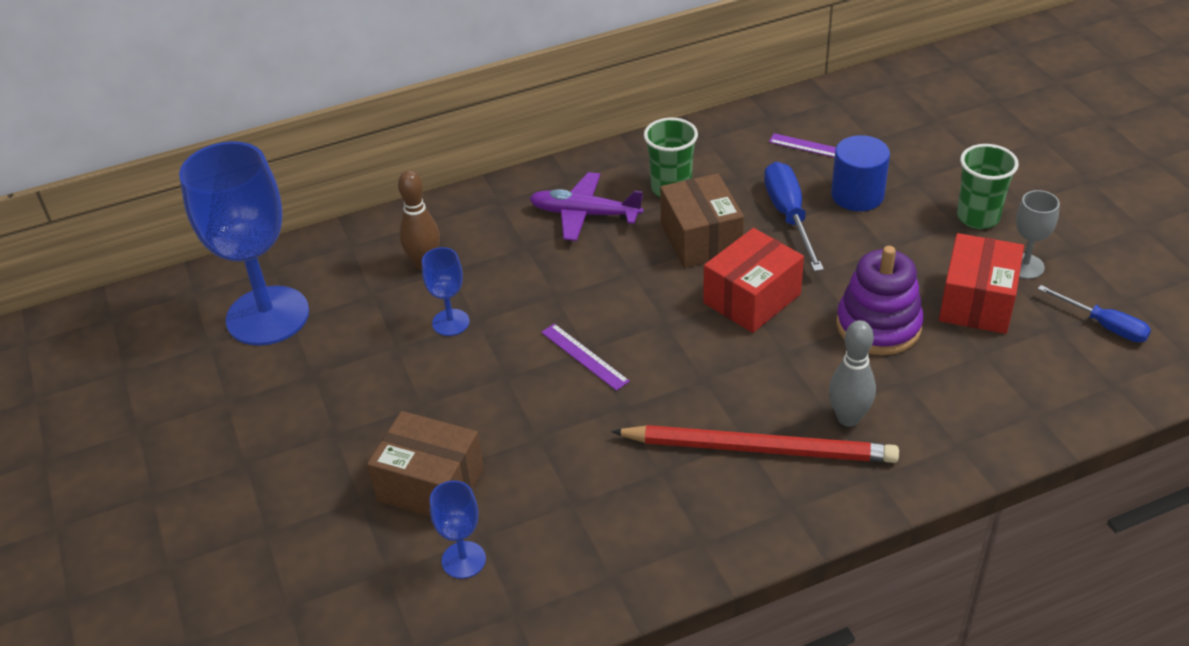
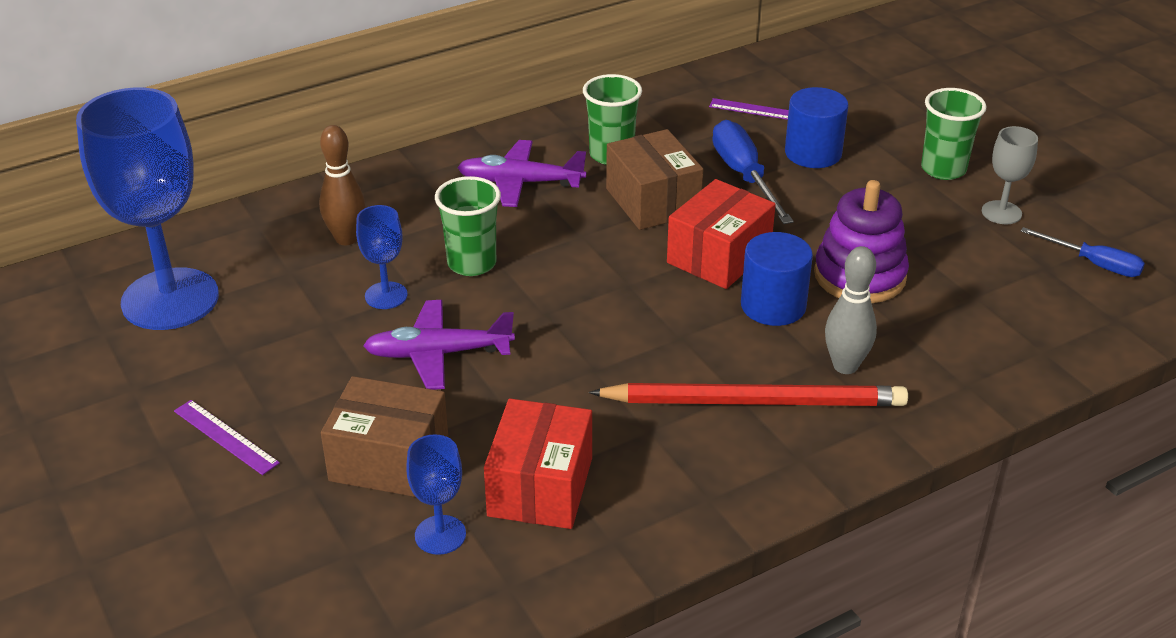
camera: 10 degrees left, 5 degrees down
purple ruler [541,324,630,391] -> purple ruler moved to [174,400,280,475]
red box [939,233,1024,334] -> red box moved to [484,398,592,529]
none -> purple plane [363,300,515,390]
none -> green cup [435,176,501,276]
none -> blue cylinder [741,232,813,326]

